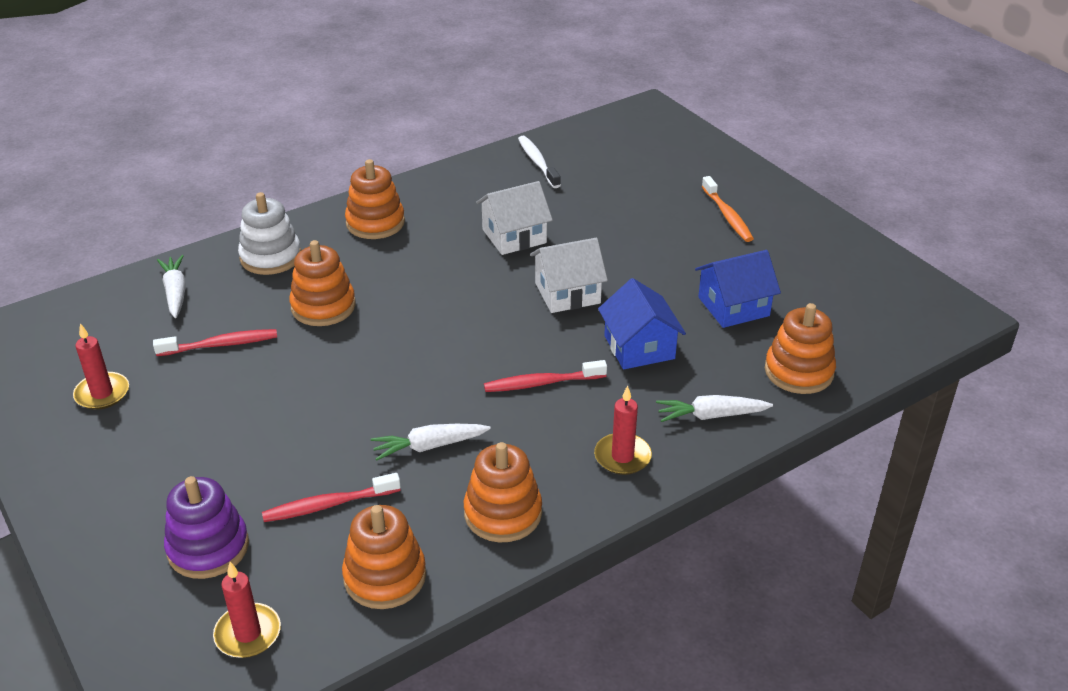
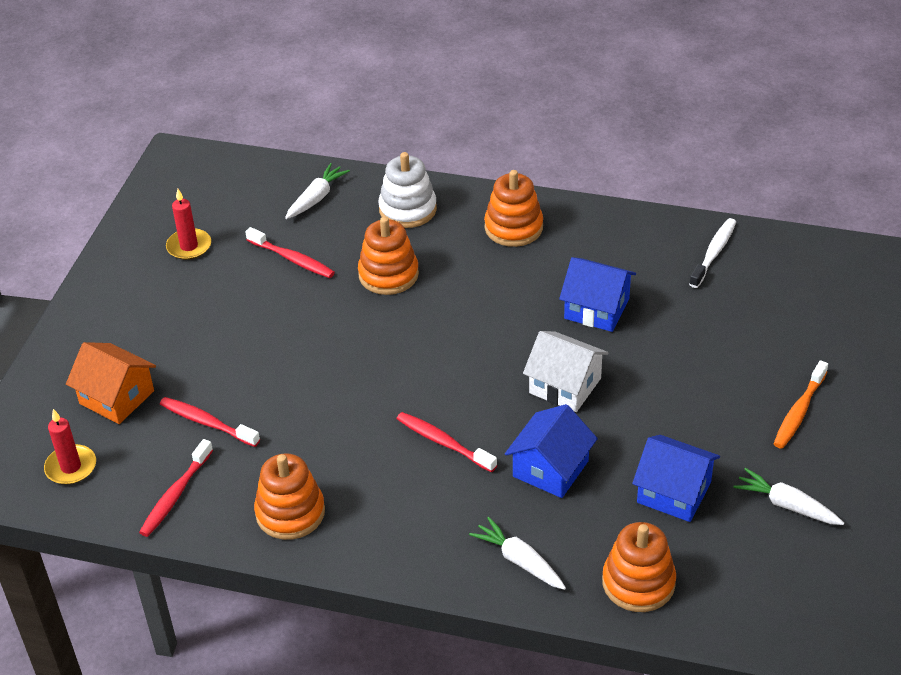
camera: 50 degrees right, 5 degrees up
purple stacking toy [164,476,249,579] -> orange house [66,342,156,424]
orange stacking toy [342,505,426,609] -> red toothbrush [139,439,213,537]
white carrot [371,424,491,460] -> white carrot moved to [733,468,844,525]
white house [476,181,553,255] -> blue house [559,257,636,332]
red candle [594,385,652,475] -> none

